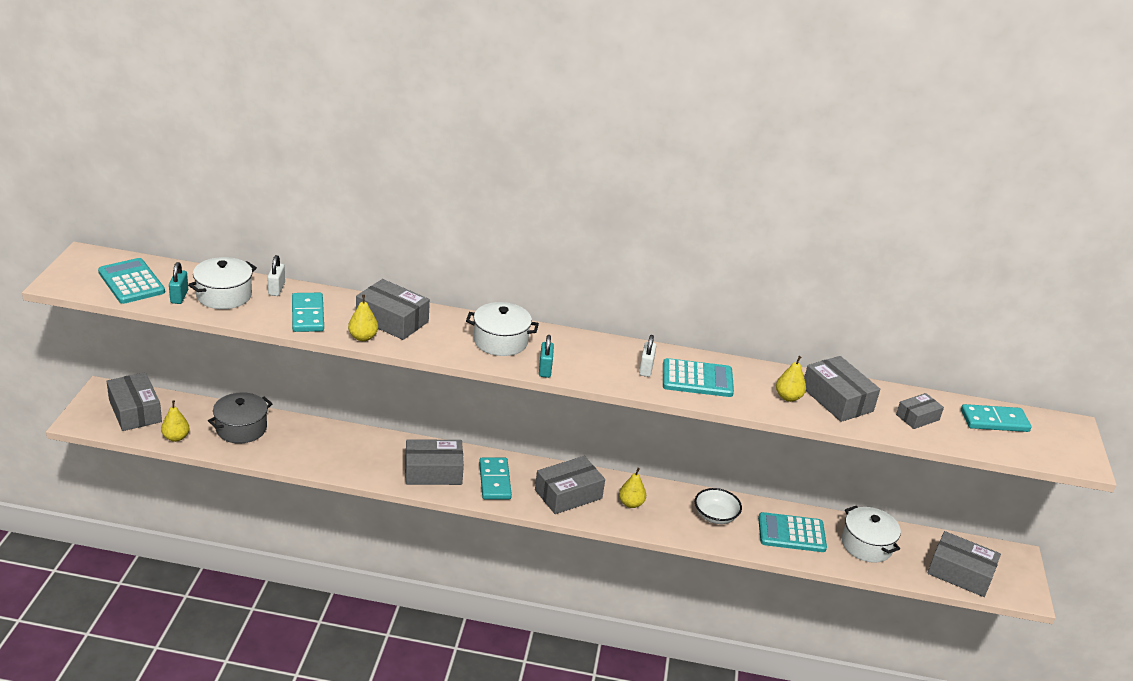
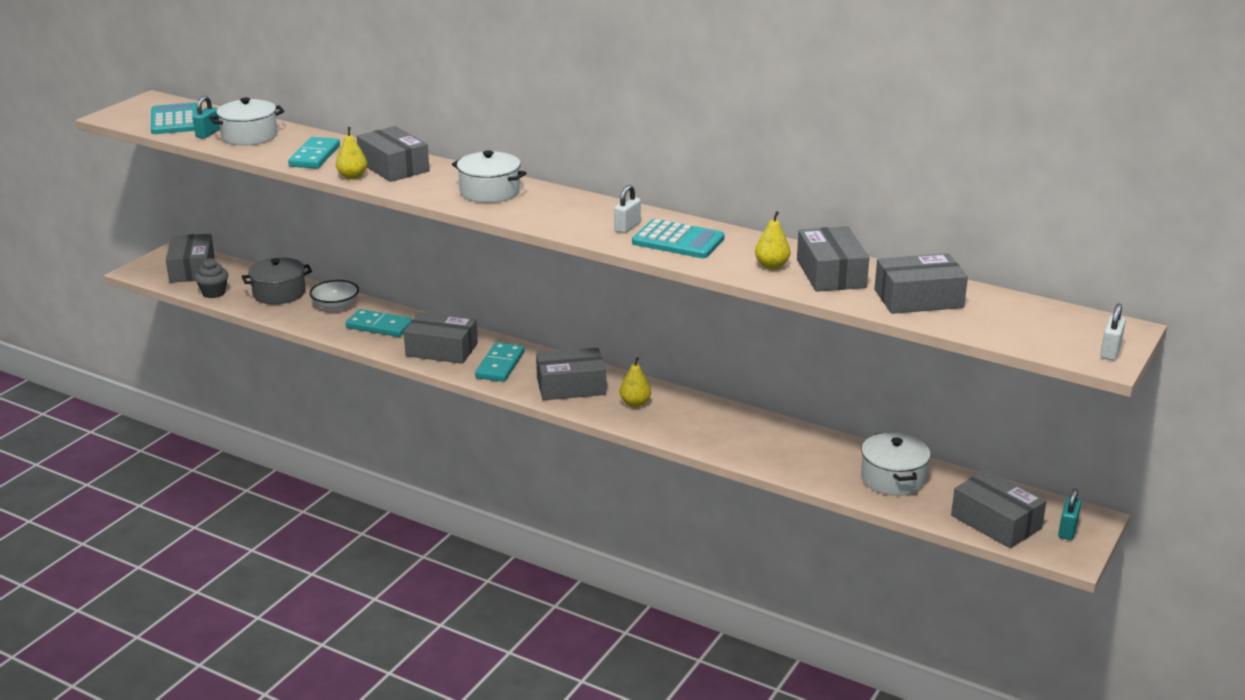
camera: 25 degrees right, 5 degrees down
yellow pear [161,401,190,442] -> grey cupcake [195,258,228,298]
white padlock [267,255,285,296] -> white padlock moved to [1100,303,1126,360]
turquoise padlock [539,335,554,378] -> turquoise padlock moved to [1058,488,1081,540]
white bowl [695,488,742,524] -> white bowl moved to [309,280,359,310]
turquoise calculator [758,512,827,552] -> none
grey box [896,393,944,429] -> grey box [874,253,968,314], size x1.71
turquoise domino [961,404,1031,432] -> turquoise domino moved to [346,309,413,337]

